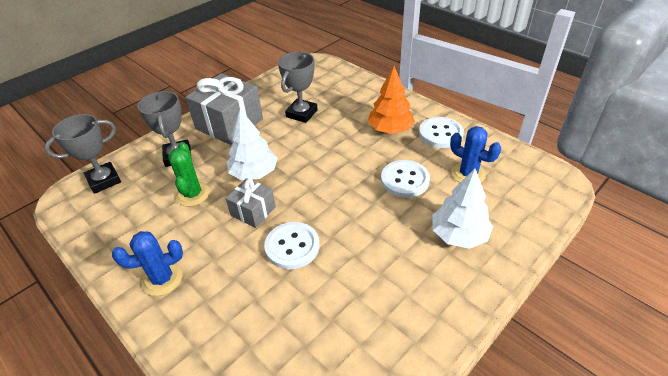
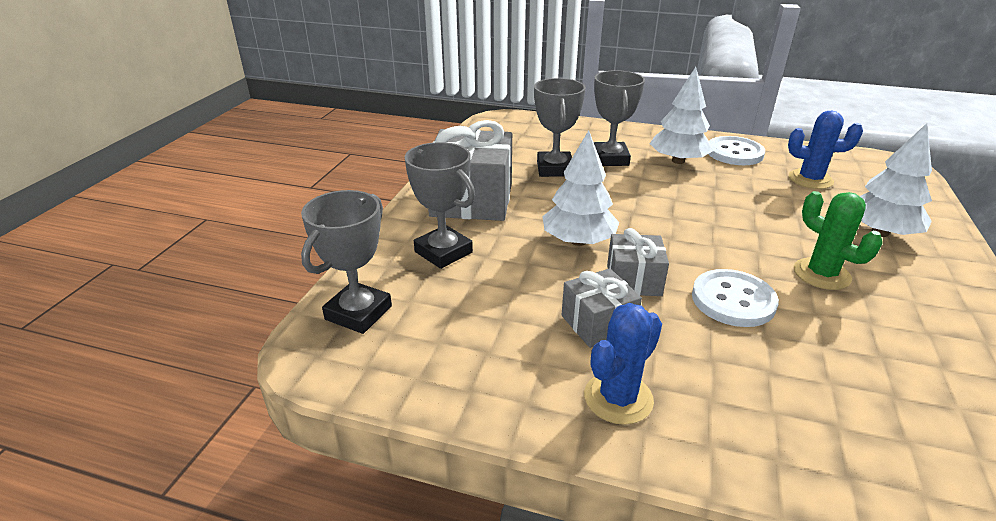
camera: 30 degrees left, 10 degrees down
green cactus [168,142,210,207] -> green cactus moved to [794,191,883,290]
orange tree [367,66,415,134] -> white tree [650,67,713,164]
white button [381,160,430,198] -> none
none -> grey gift [562,268,642,348]
none -> grey trophy [594,70,645,166]

